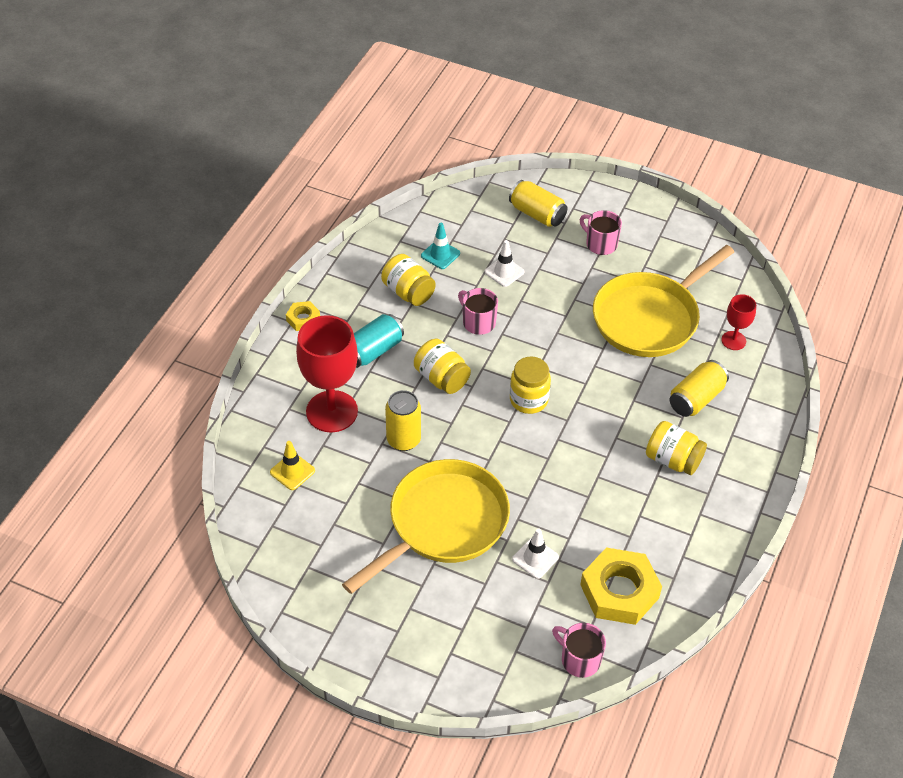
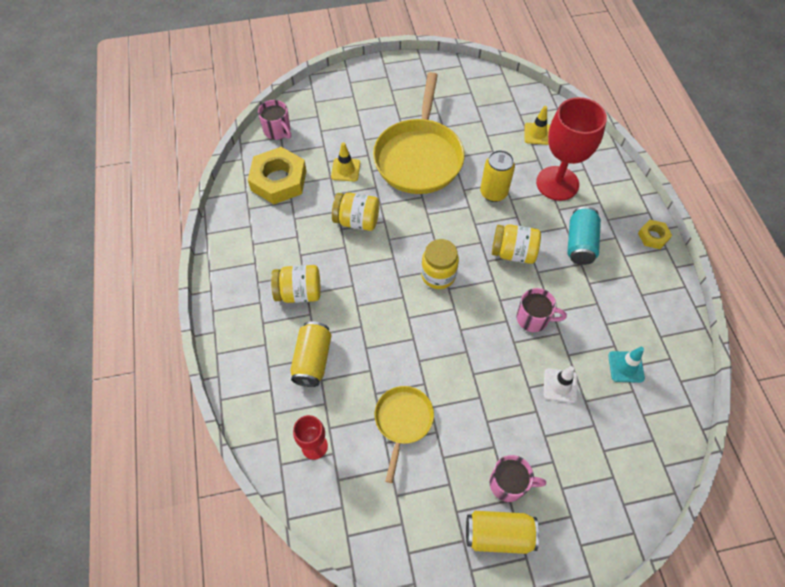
camera: 145 degrees right, 10 degrees up
yellow jar [381,254,436,306] -> yellow jar moved to [332,193,379,231]
yellow can [509,180,568,227] -> yellow can moved to [466,511,539,554]
white traffic cone [512,528,559,579] -> yellow traffic cone [331,142,360,181]
pink mug [552,623,606,678] -> pink mug turned 45 degrees clockwise [258,100,291,140]
yellow pan [593,245,734,357] -> yellow pan [375,386,434,483], size x0.53

